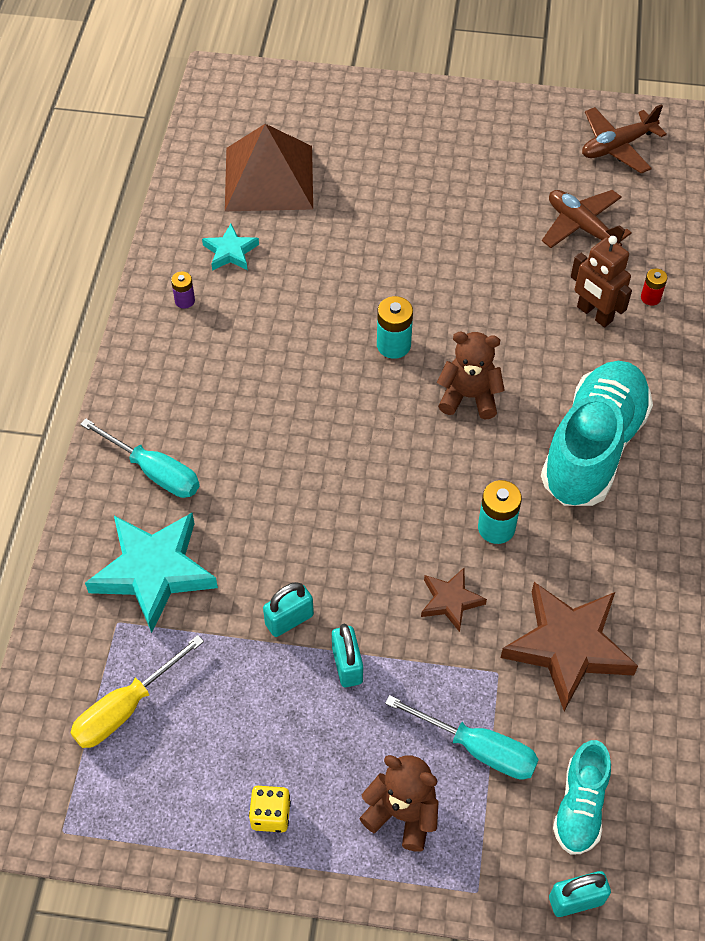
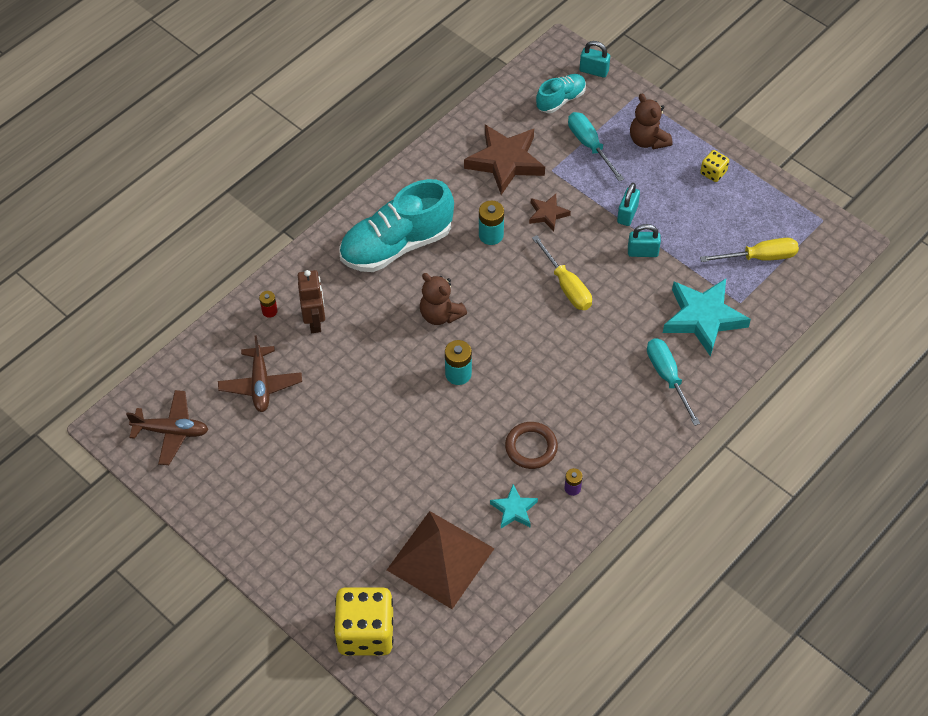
camera: 145 degrees left, 0 degrees up
none -> yellow dice [334,587,393,655]
none -> brown ring [505,422,558,469]
none -> yellow screwdriver [532,235,592,310]

